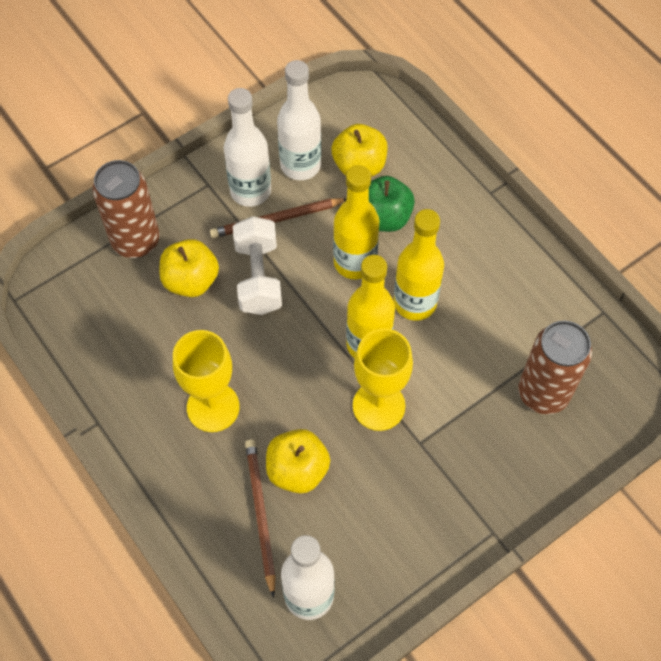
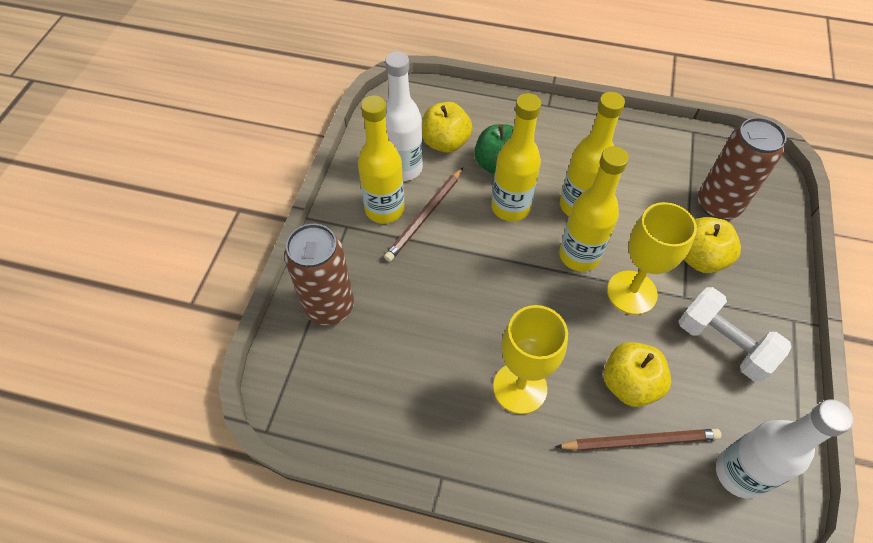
camera: 40 degrees left, 5 degrees down
yellow apple [160,239,219,297] -> yellow apple moved to [684,217,741,273]
white bottle [224,88,271,207] -> yellow bottle [358,95,405,224]
white dumbbell [233,216,282,315] -> white dumbbell moved to [679,287,792,382]
brown pencil [245,440,276,598] -> brown pencil turned 135 degrees clockwise [555,429,721,451]

